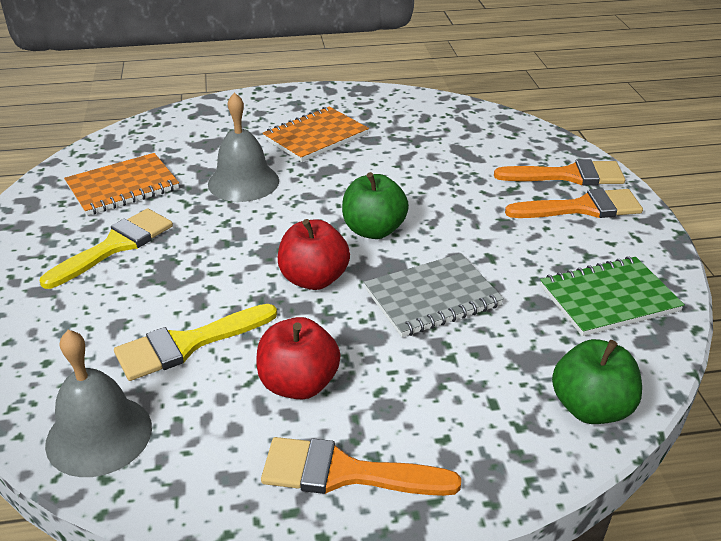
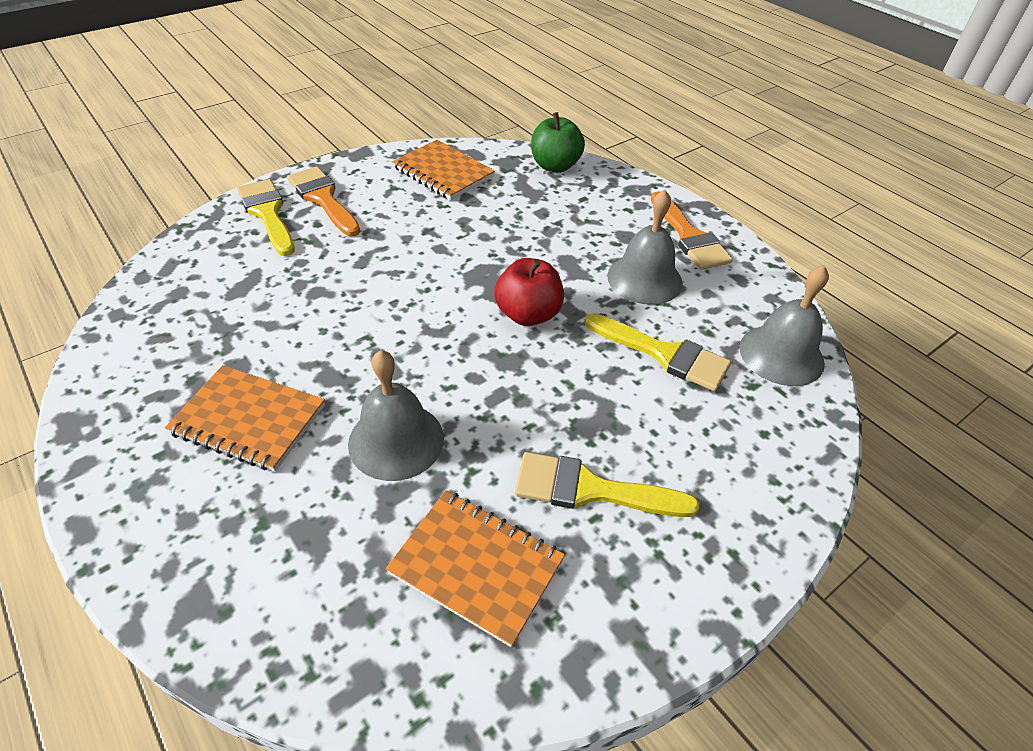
camera: 120 degrees left, 10 degrees up
red apple [256,317,341,400] -> grey bell [607,190,683,305]
green apple [342,172,409,239] -> none
grey notebook [364,253,504,337] -> none
orange brush [494,159,625,186] -> yellow brush [237,179,295,256]
green notebook [540,256,685,336] -> orange notebook [392,140,495,200]

